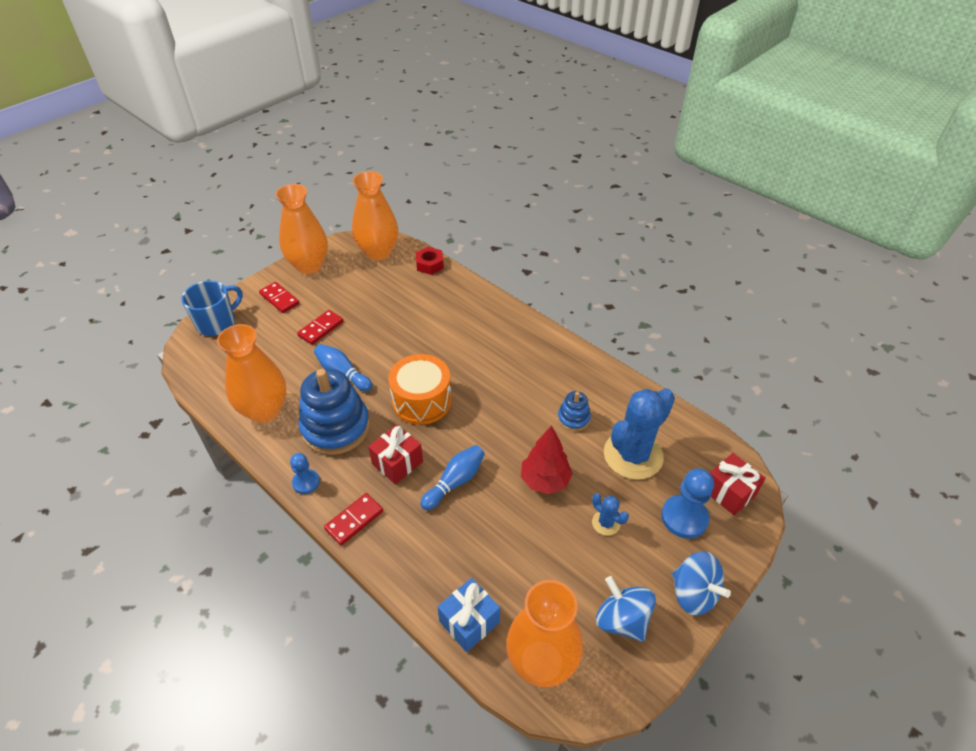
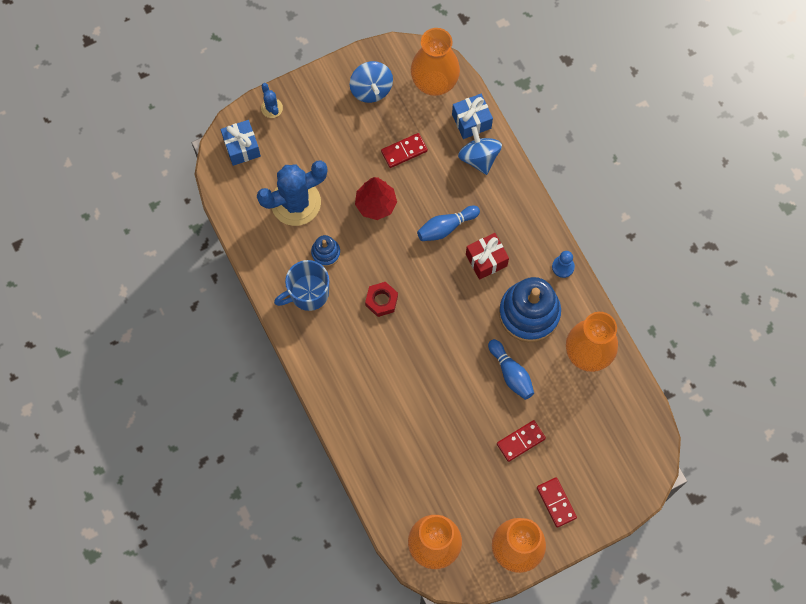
camera: 160 degrees left, 25 degrees up
blue mug [181,281,243,336] -> blue mug moved to [274,260,329,311]
red domino [324,493,383,545] -> red domino moved to [381,133,428,168]
orange drum [388,354,452,425] -> none
red nut [415,247,444,275] -> red nut moved to [365,282,398,317]
blue cactus [592,493,629,536] -> blue cactus moved to [261,83,283,118]
blue pawn [661,468,714,539] -> none
blue spinning top [672,551,731,616] -> blue spinning top moved to [458,127,502,175]
red gift [710,453,766,515] -> blue gift [220,120,261,166]

